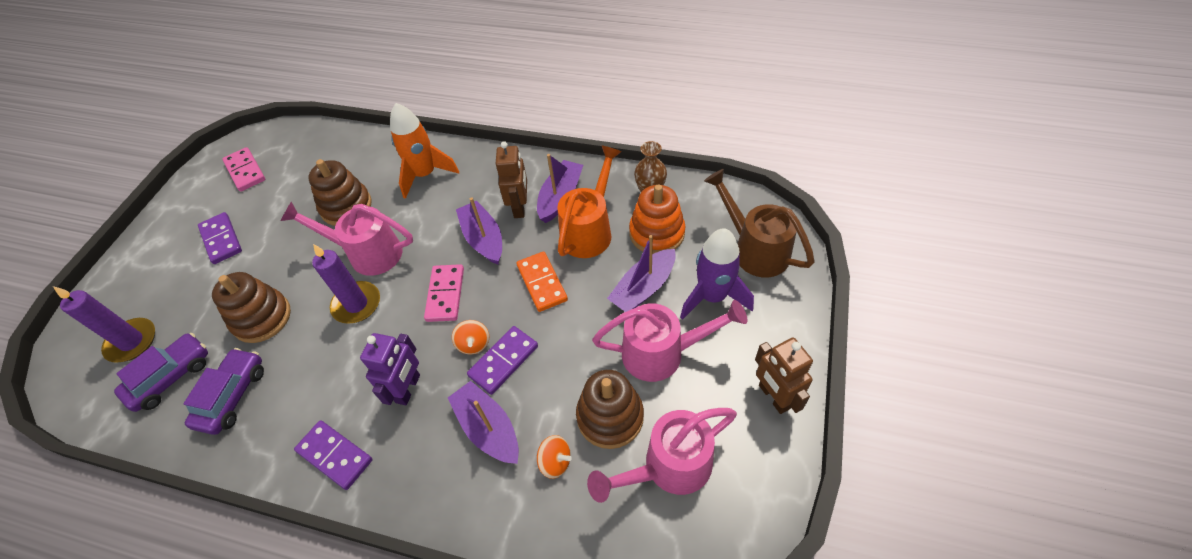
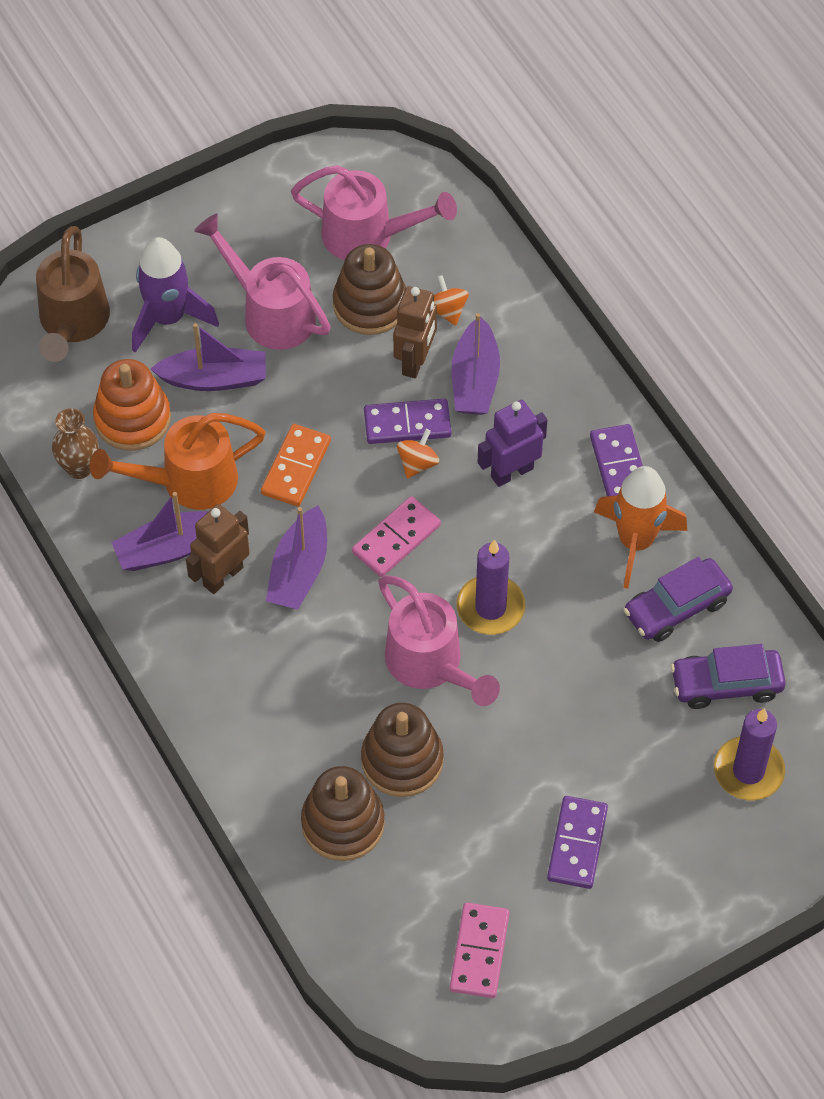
camera: 140 degrees left, 5 degrees up
brown stacking toy [212,272,291,343] -> brown stacking toy moved to [301,766,385,861]
orange rocket [390,103,459,199] -> orange rocket moved to [594,466,687,589]
brown robot [755,338,813,414] -> brown robot moved to [393,286,437,378]

